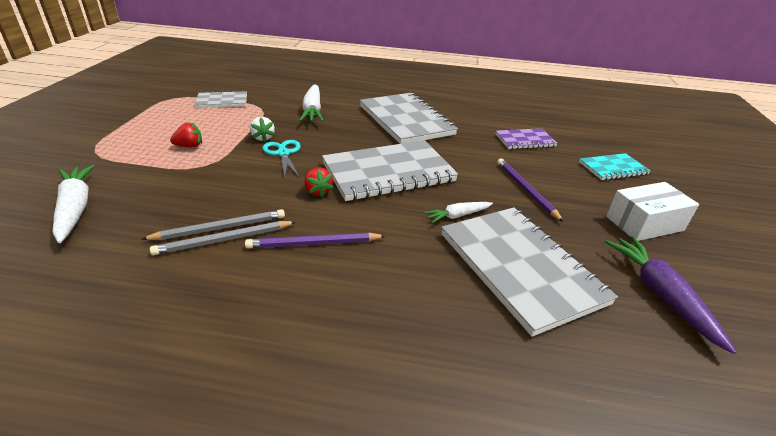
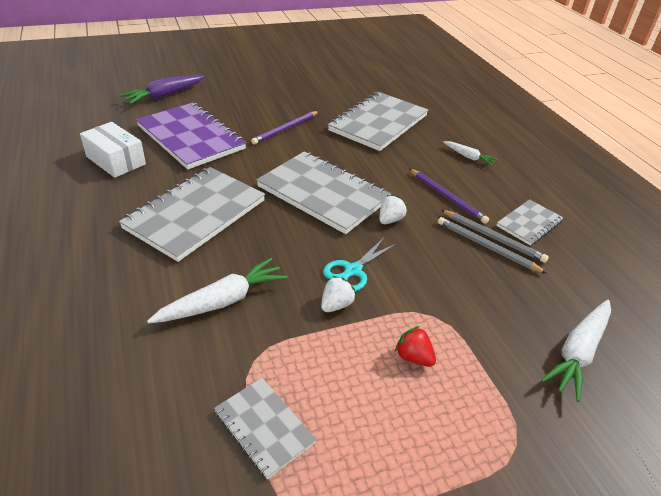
camera: 120 degrees left, 5 degrees up
red strawberry [305,168,333,197] -> white strawberry [379,195,407,224]
white carrot [424,202,493,223] -> white carrot moved to [443,141,498,166]
purple notebook [495,128,558,149] -> purple notebook [136,103,246,170], size x1.93
turquoise notebook [579,153,651,180] -> none
purple carrot [605,236,736,354] -> purple carrot moved to [120,75,205,104]
white box [606,182,699,241] -> white box moved to [80,122,146,178]
none -> grey notebook [496,199,563,245]

